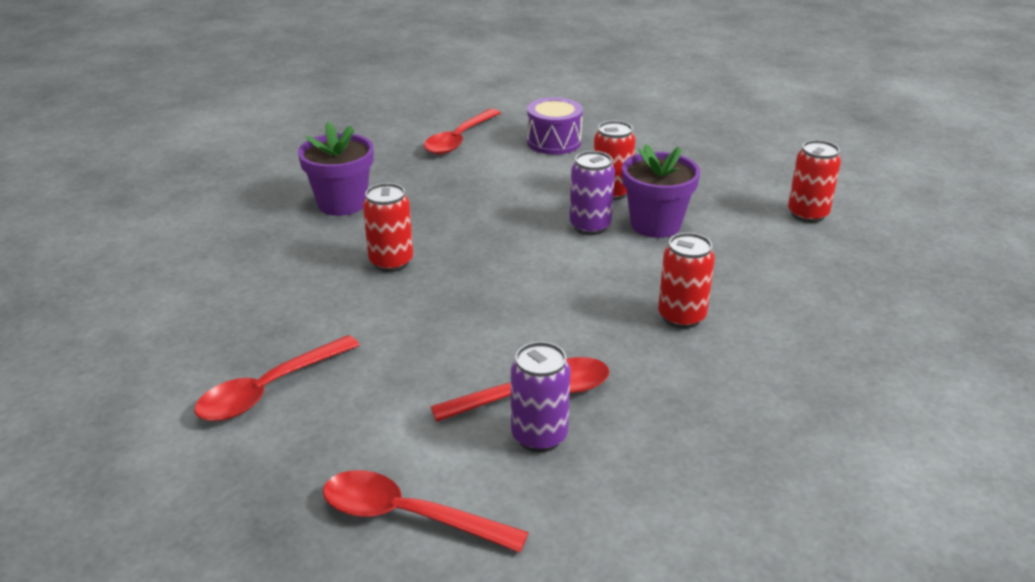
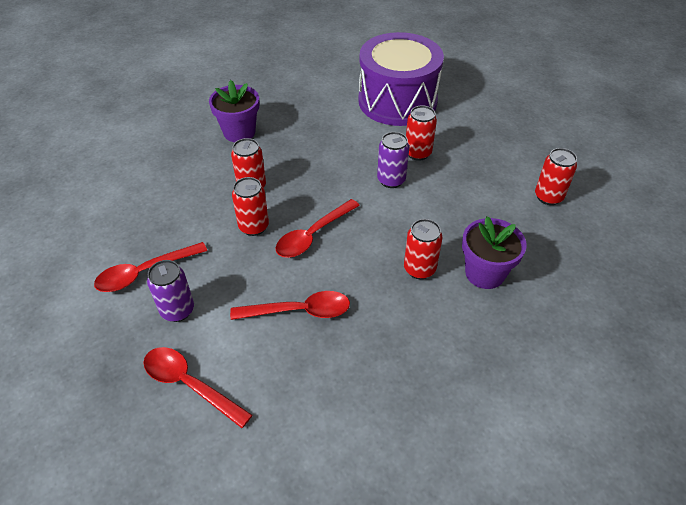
camera: 15 degrees right, 15 degrees up
red spoon [424,109,501,155] -> red spoon moved to [276,199,360,258]
purple can [511,342,571,453] -> purple can moved to [147,260,194,322]
purple drum [527,97,583,155] -> purple drum [358,32,444,126], size x2.07
purple flower pot [622,144,700,238] -> purple flower pot moved to [462,216,527,289]
none -> red can [232,177,269,236]

